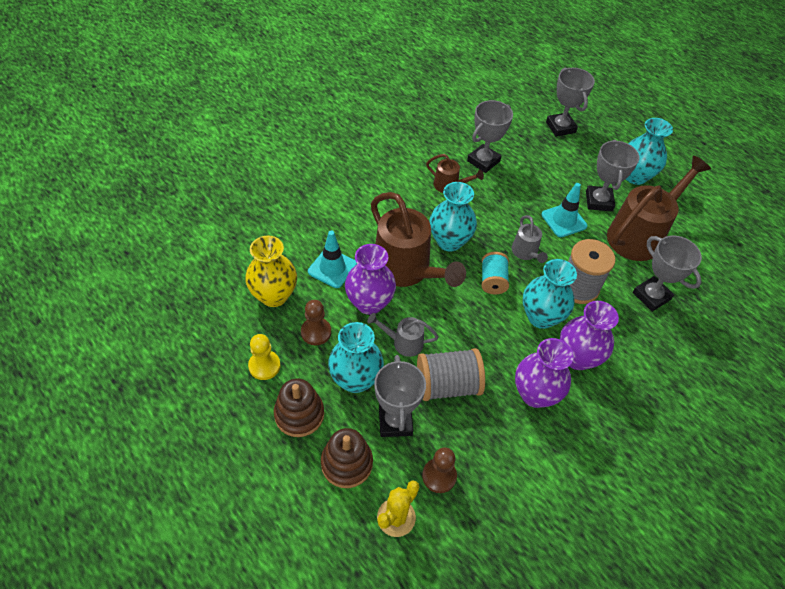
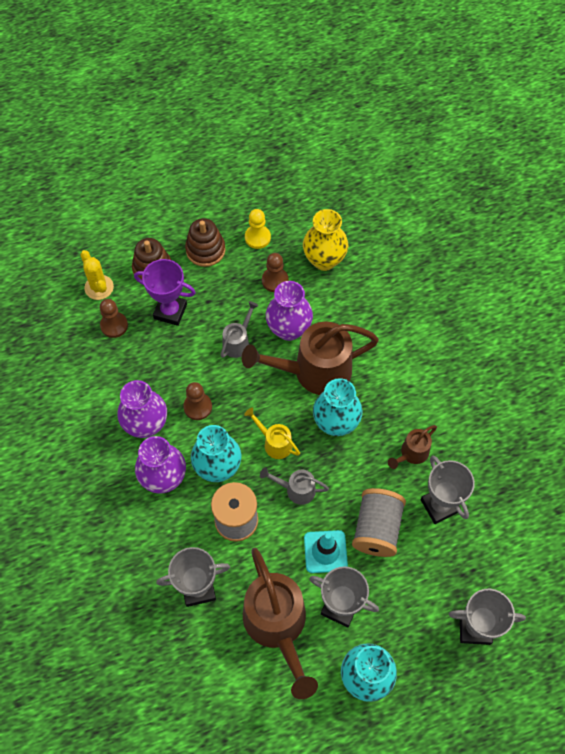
camera: 115 degrees right, 10 degrees up
turquoise traffic cone [308,230,357,288] -> none
turquoise vase [328,322,384,393] -> none
grey trophy [374,355,426,437] -> purple trophy [134,259,196,326]
grey spool [417,348,485,401] -> grey spool moved to [352,488,406,557]
turquoise spool [481,252,509,294] -> yellow watering can [244,408,300,459]
none -> brown pawn [183,382,212,420]

